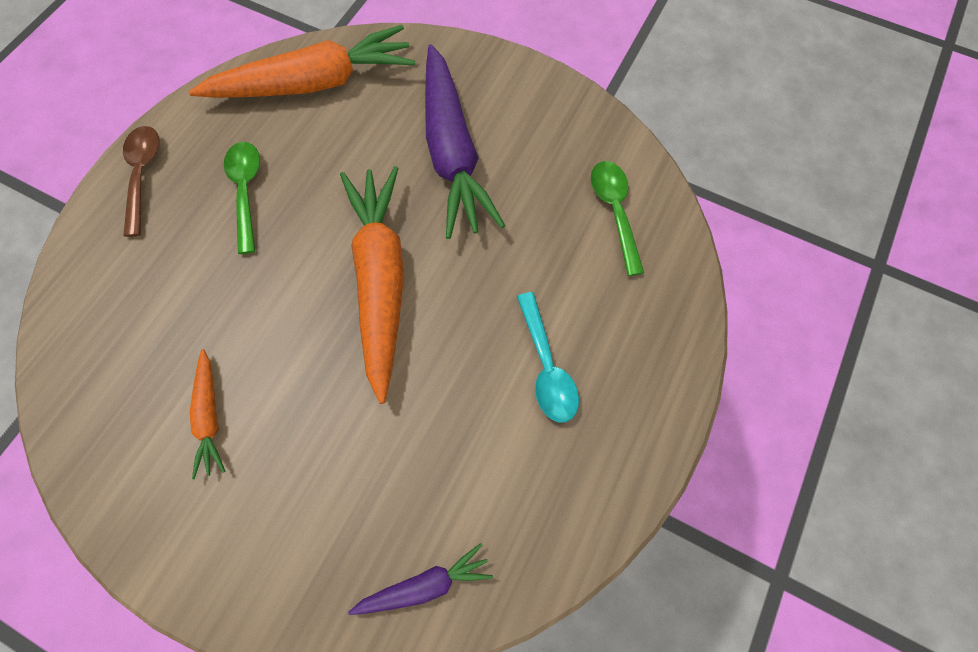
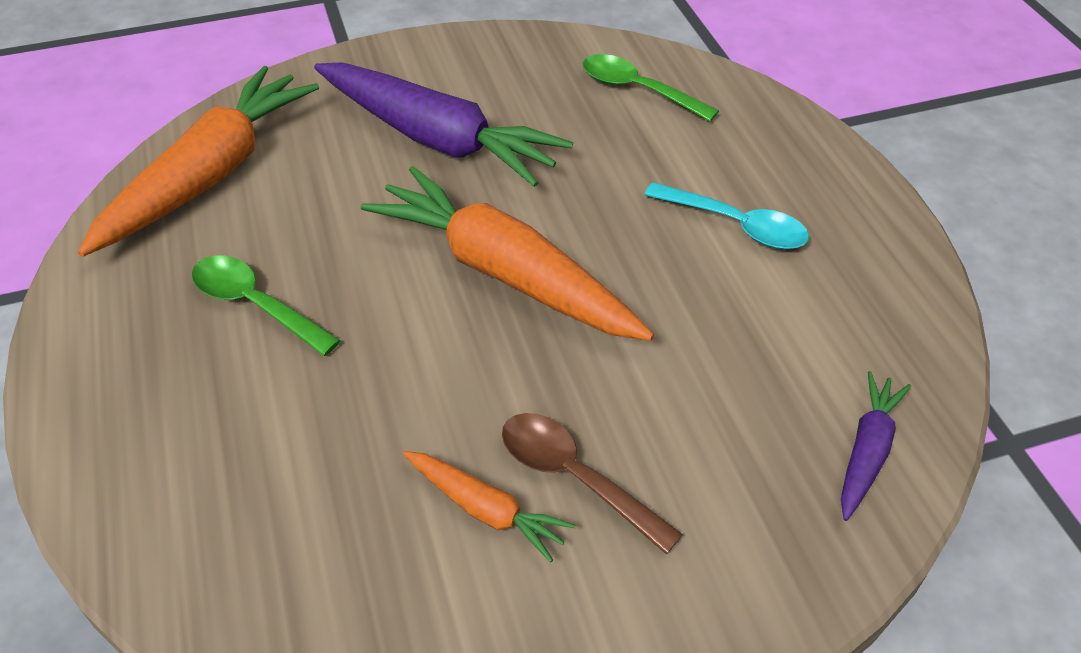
camera: 45 degrees left, 20 degrees down
brown spoon [123,126,159,237] -> brown spoon moved to [502,413,683,554]

